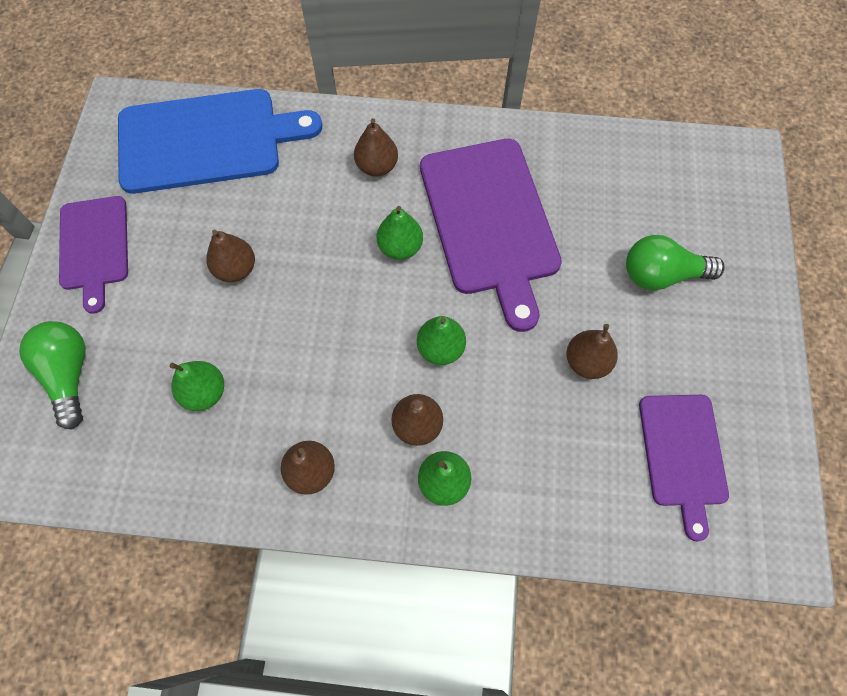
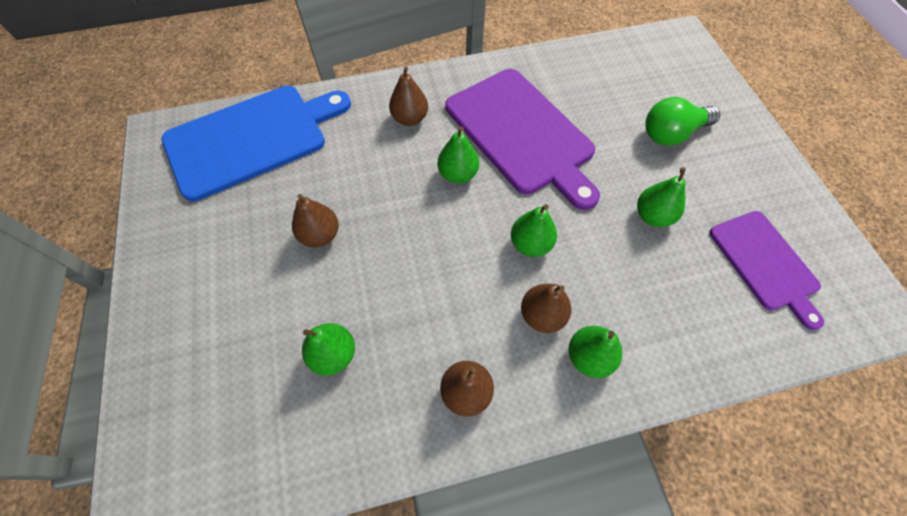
camera: 20 degrees left, 5 degrees down
green light bulb [19,321,86,430] -> none
purple cutting board [59,196,128,314] -> none
brown pear [567,324,618,379] -> green pear [637,167,686,227]

